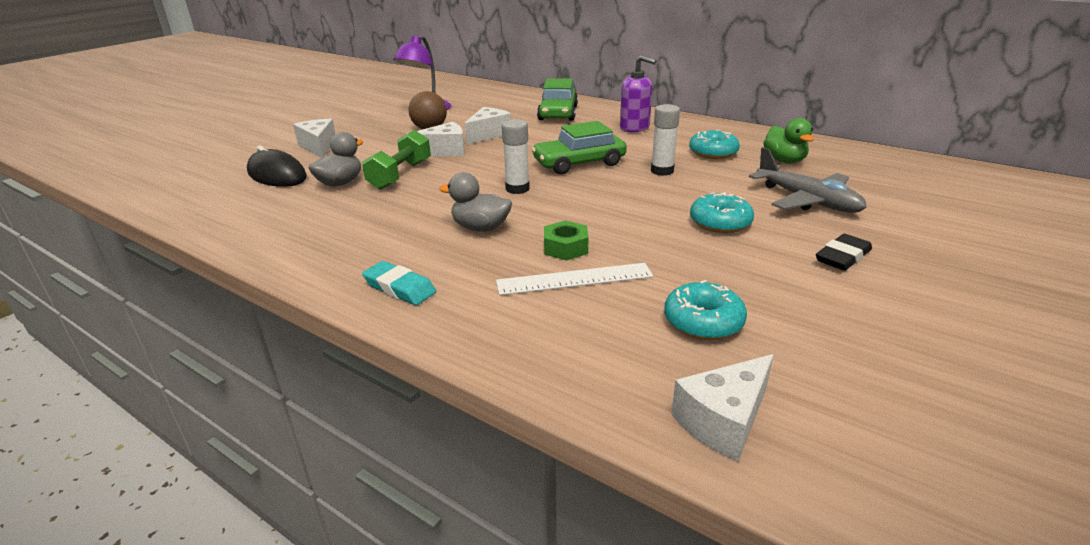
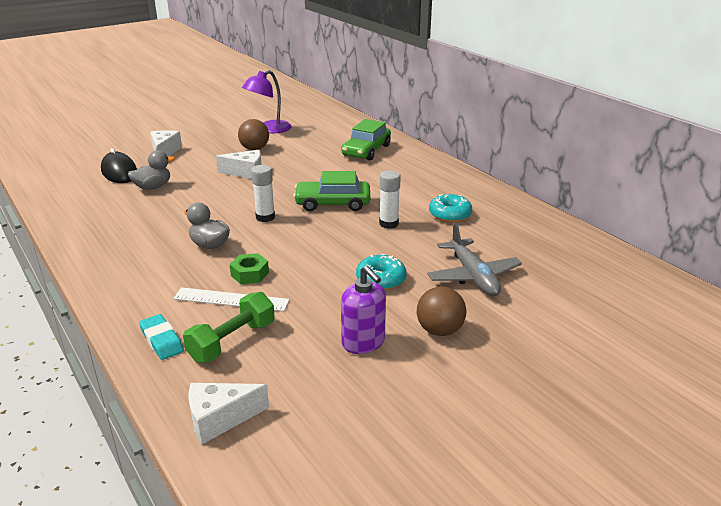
camera: 20 degrees right, 0 degrees up
green dumbbell [362,130,431,190] -> green dumbbell moved to [183,292,275,363]
turquoise eraser [362,261,436,305] -> turquoise eraser moved to [139,314,184,360]
white cheese [465,107,511,145] -> none
purple soap dispenser [620,55,657,132] -> purple soap dispenser moved to [341,266,386,354]
turquoise donut [664,280,747,340] -> none
green duck [763,118,814,163] -> none
black eraser [816,234,872,271] -> brown ball [417,286,466,336]

